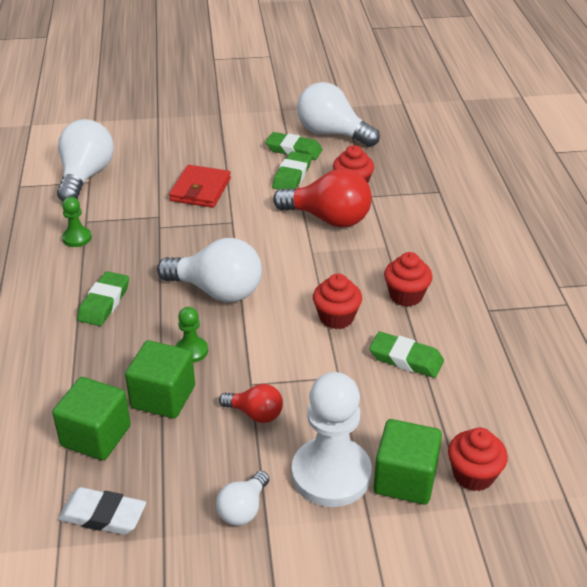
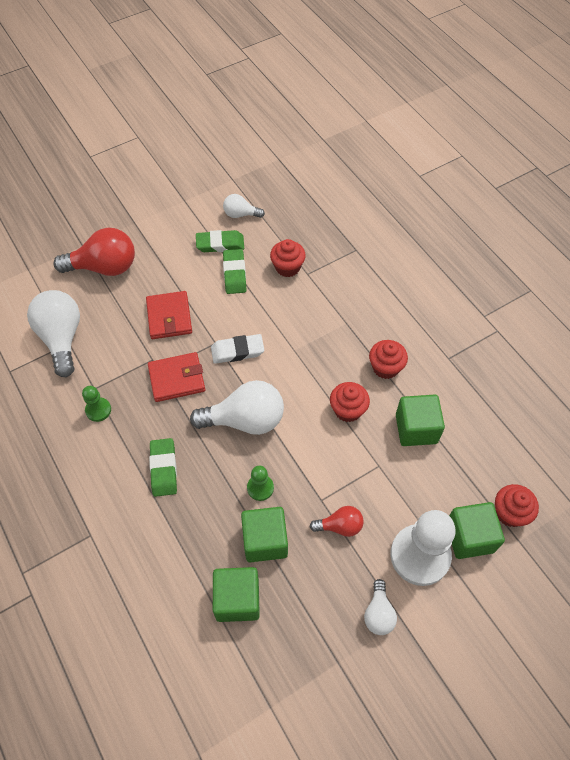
camera: 25 degrees left, 20 degrees up
white eraser [58,487,146,535] -> white eraser moved to [211,334,264,364]
red light bulb [273,169,372,227] -> red light bulb moved to [53,227,135,276]
white light bulb [297,82,380,147] -> white light bulb [223,194,265,218], size x0.53
green eraser [369,332,444,378] -> green cube [396,395,445,446]
none -> red wallet [148,352,205,402]

